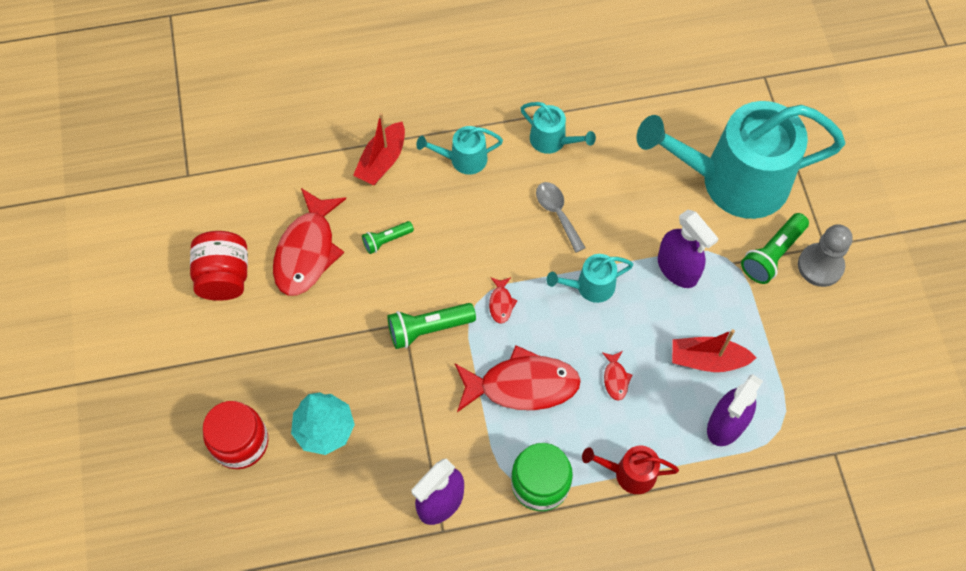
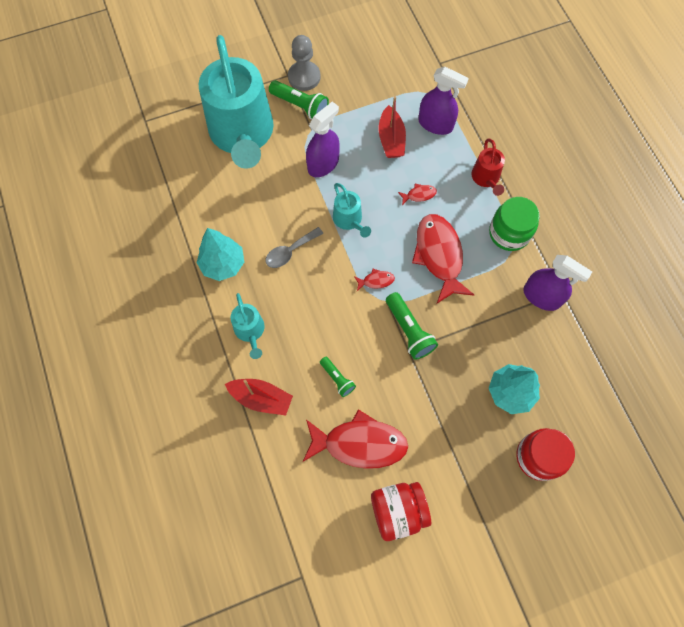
camera: 100 degrees left, 5 degrees up
turquoise watering can [520,102,596,154] -> turquoise tree [197,228,244,281]

